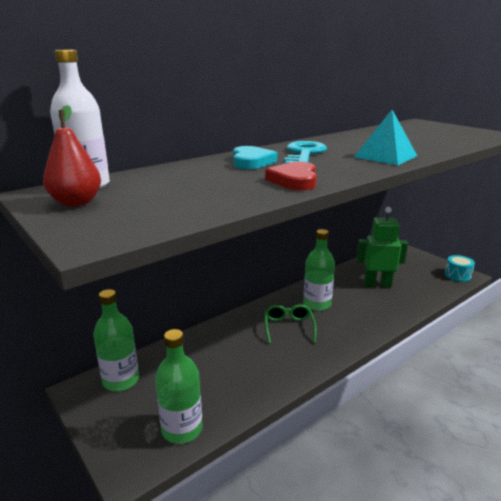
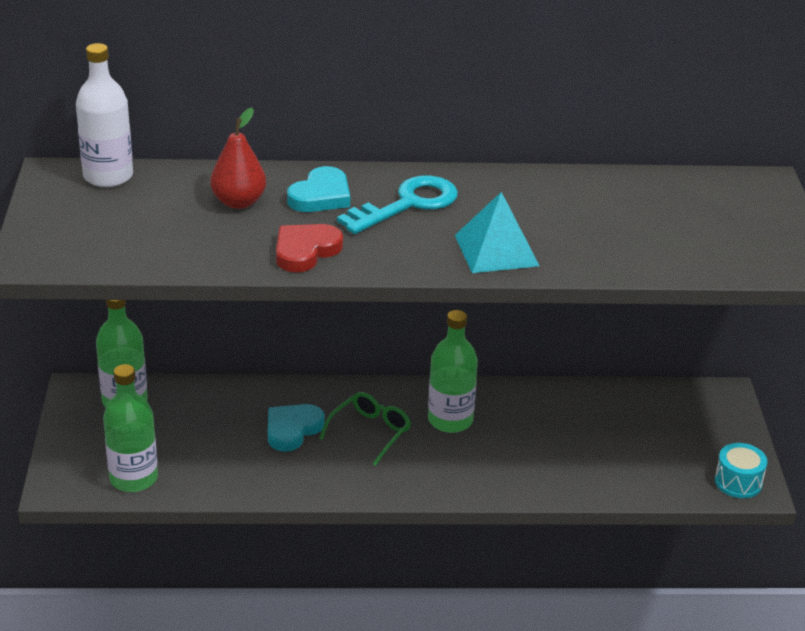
camera: 35 degrees right, 10 degrees up
red pear [43,105,101,207] -> red pear moved to [210,108,266,209]
green robot [357,207,408,287] -> none
none -> turquoise heart [268,404,325,452]

